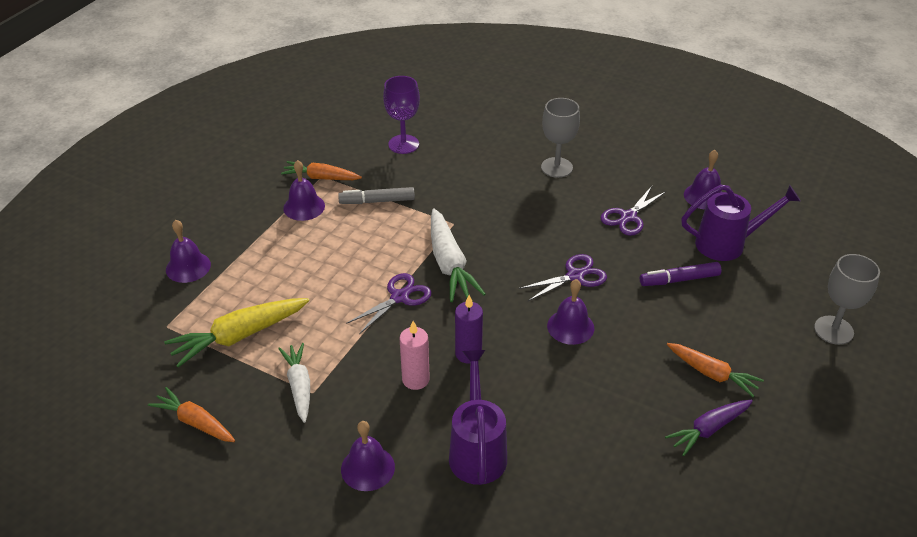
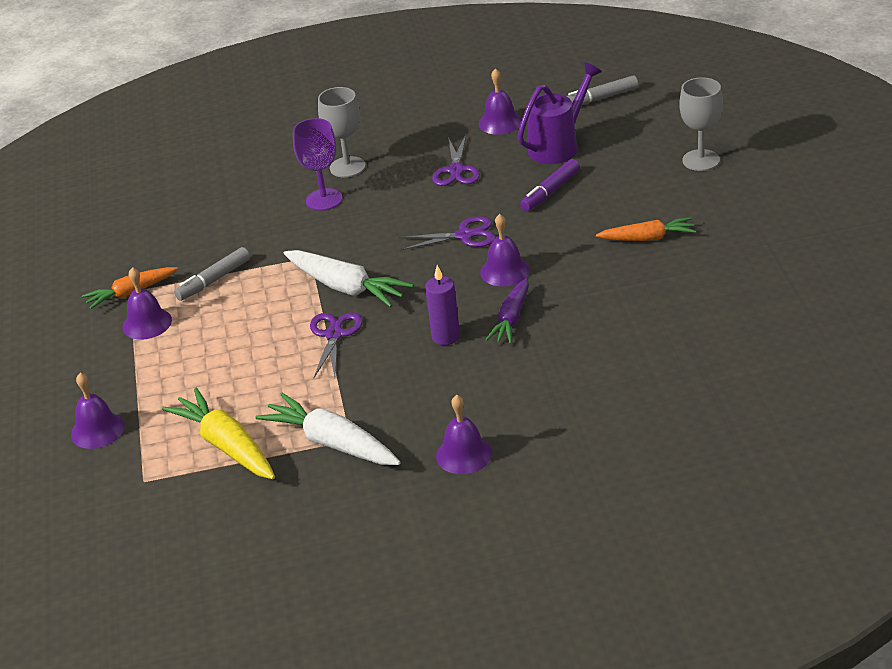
camera: 35 degrees left, 5 degrees down
orange carrot [148,387,235,442] -> none
yellow carrot [164,298,309,368] -> yellow carrot turned 120 degrees clockwise [162,388,275,479]
white carrot [278,343,310,423] -> white carrot [255,393,401,465], size x1.52
purple goblet [383,76,420,154] -> purple goblet moved to [293,118,342,211]
pink candle [400,321,430,390] -> none
purple watering can [449,350,507,485] -> none
purple scissors [519,254,607,301] -> purple scissors turned 60 degrees clockwise [399,216,496,250]
purple carrot [665,400,753,456] -> purple carrot moved to [485,278,529,344]
none -> grey marker [567,75,638,105]

